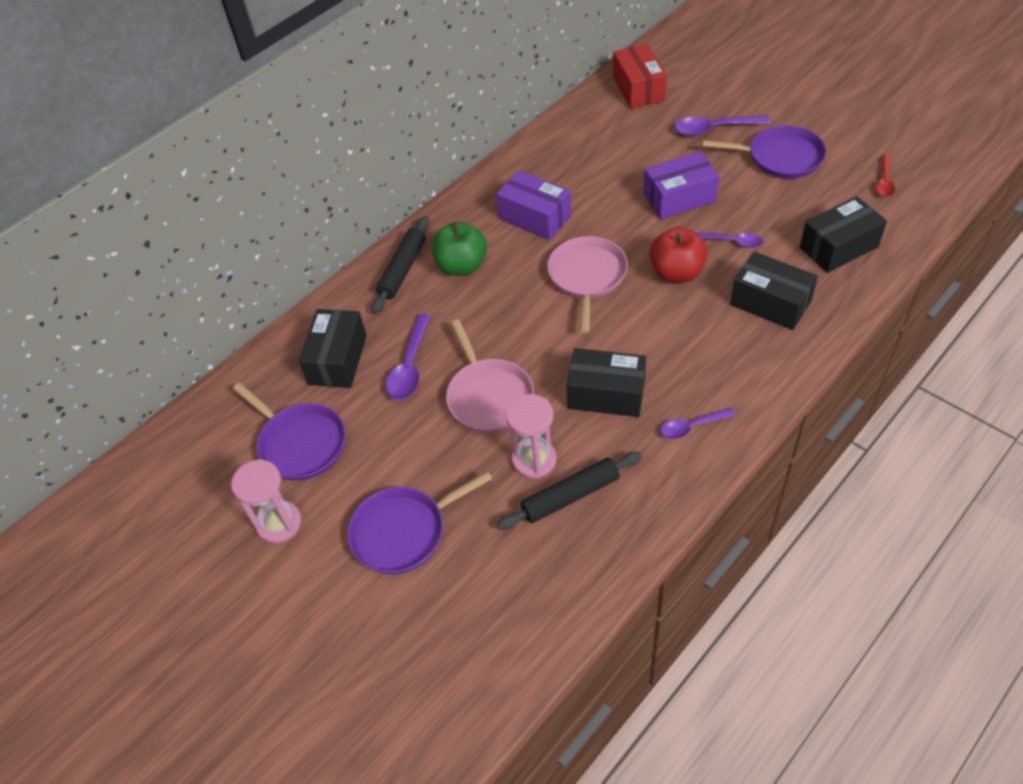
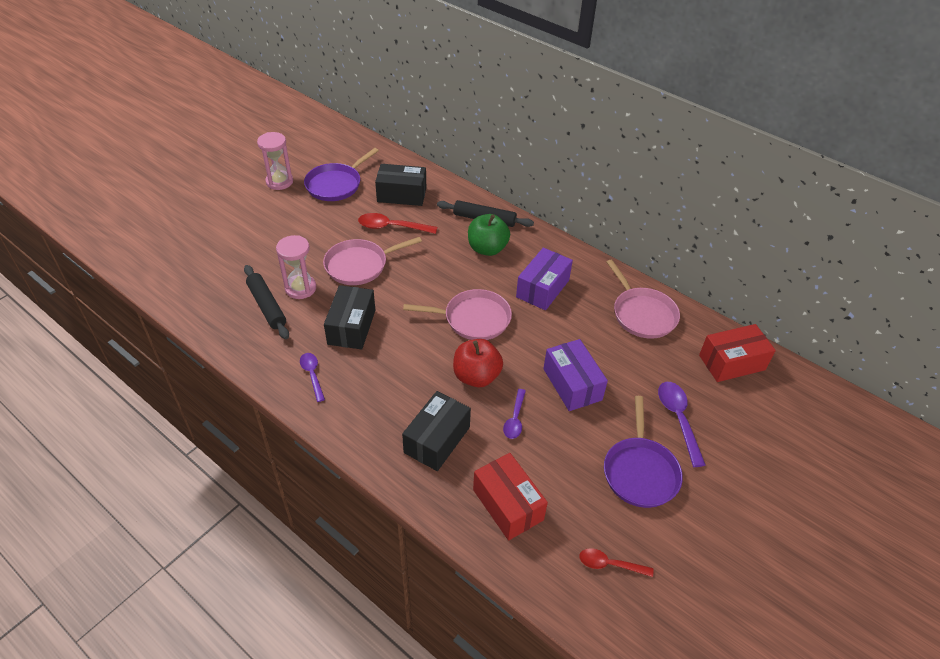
camera: 80 degrees right, 5 degrees down
purple pan [347,471,493,574] -> none
purple spoon [385,314,431,400] -> red spoon [358,213,437,234]
black box [800,196,887,273] -> red box [473,453,548,541]
none -> pink pan [607,260,680,339]

